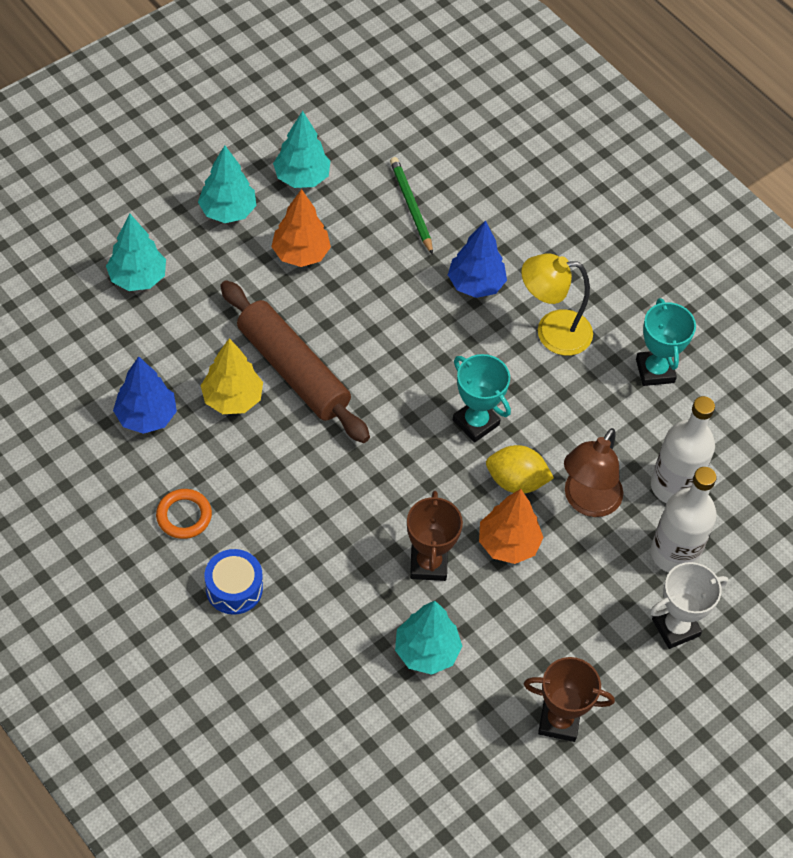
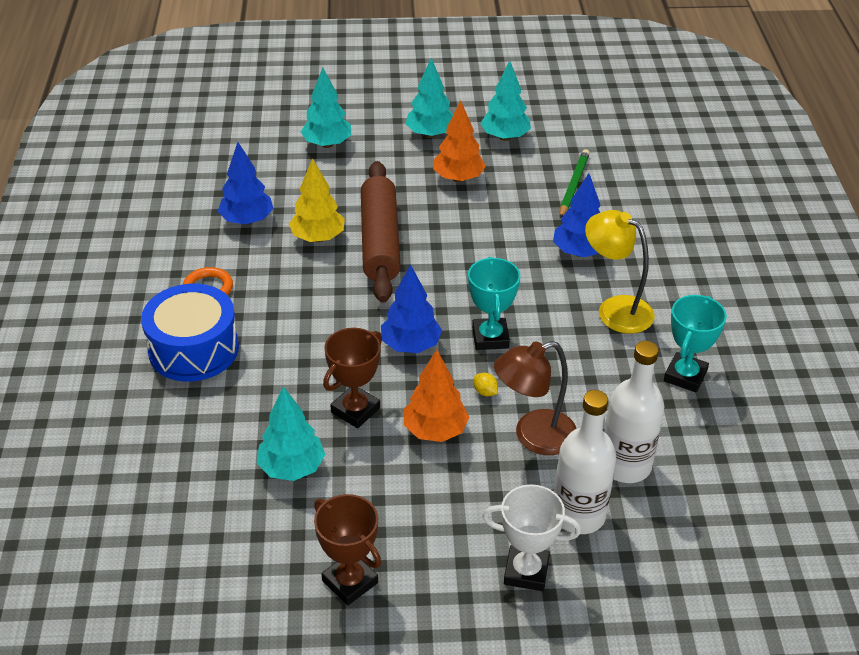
camera: 40 degrees right, 15 degrees down
blue drum [205,549,263,615] -> blue drum [141,284,239,382], size x1.68
yellow lemon [486,445,554,493] -> yellow lemon [474,373,498,396], size x0.47
none -> blue tree [381,264,442,353]

